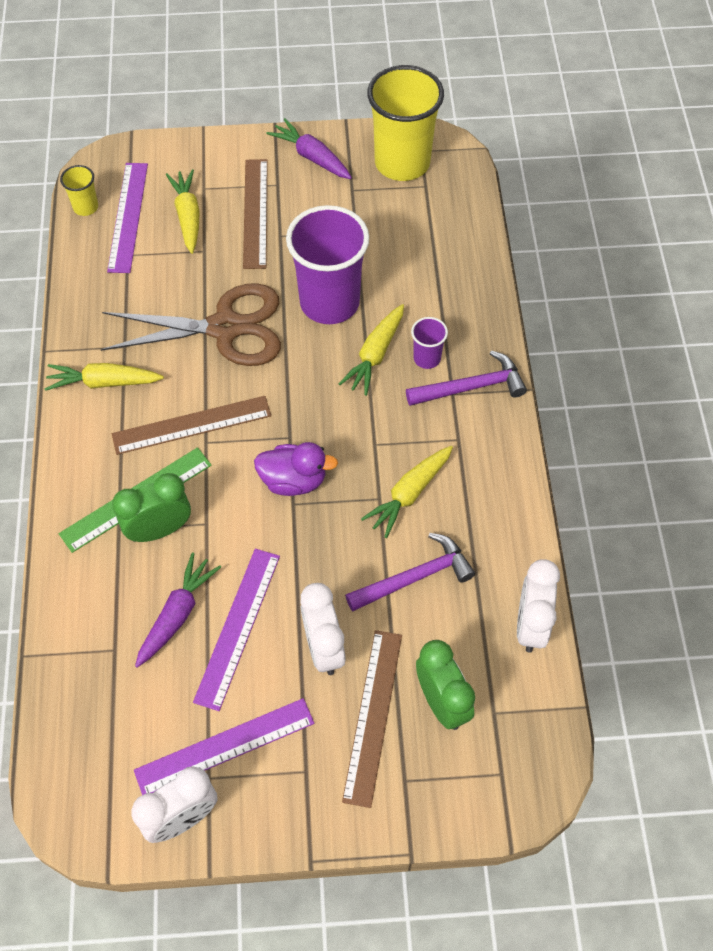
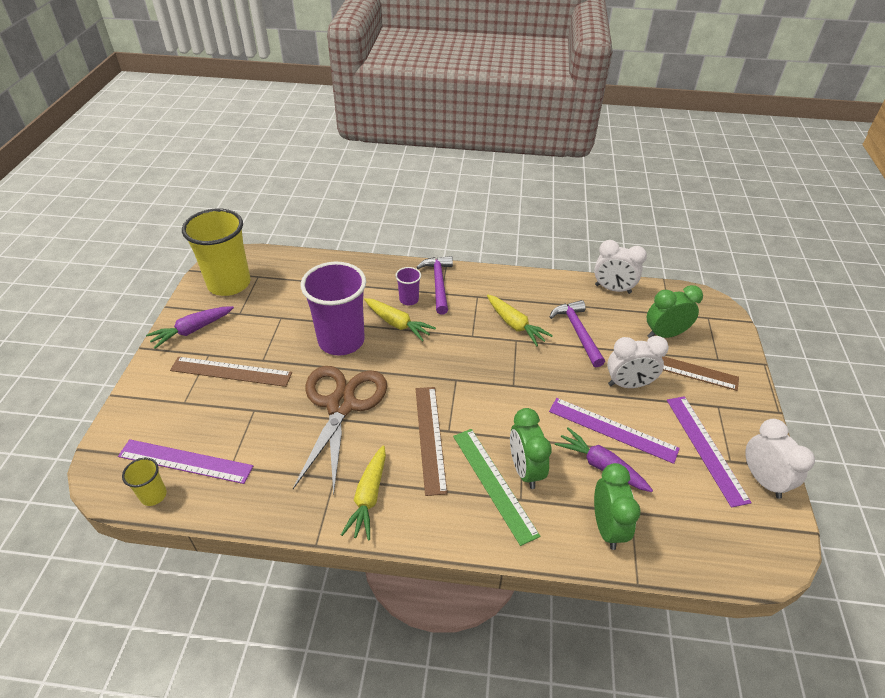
camera: 80 degrees left, 15 degrees down
yellow carrot [166,169,200,254] -> none
purple duck [254,442,338,496] -> none
none -> green clock [594,463,641,550]

